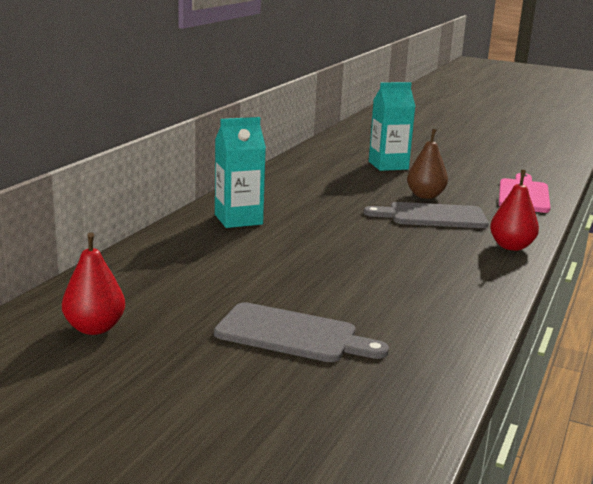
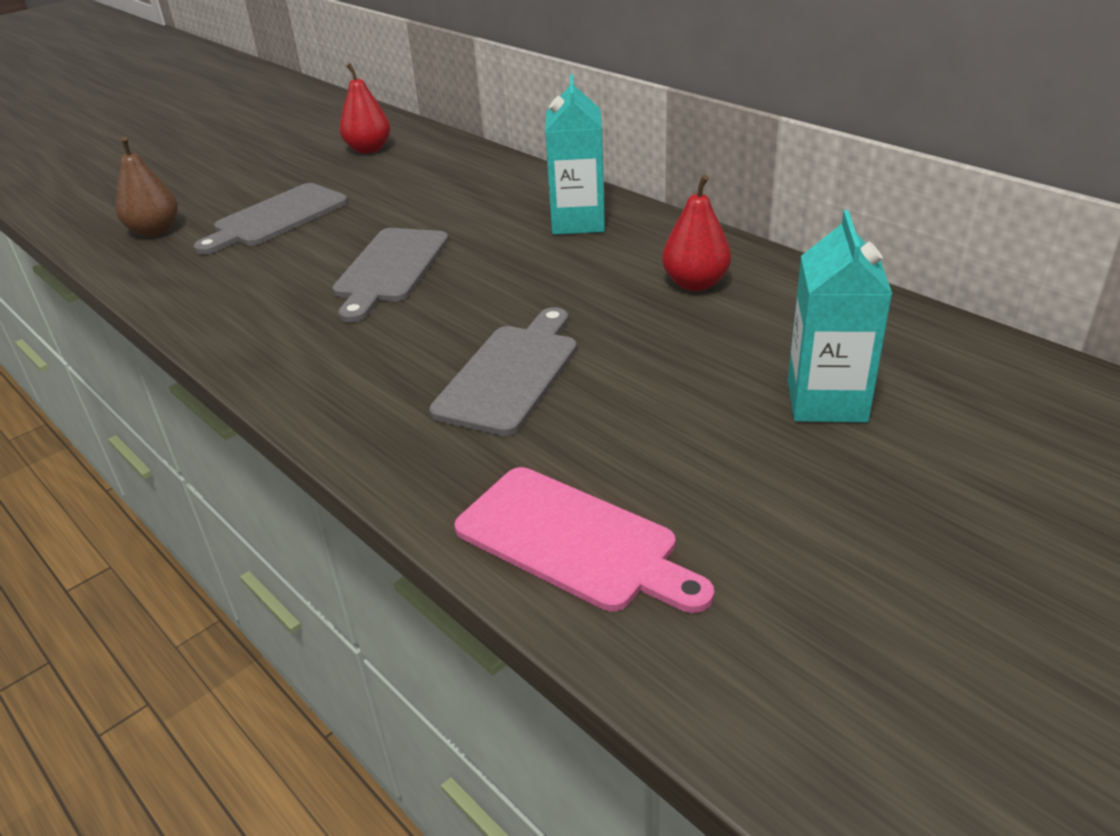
camera: 115 degrees right, 15 degrees up
brown pear [407,129,448,199] -> brown pear moved to [115,137,178,237]
red pear [490,170,539,251] -> red pear moved to [662,175,731,291]
none -> grey cutting board [332,228,449,322]

